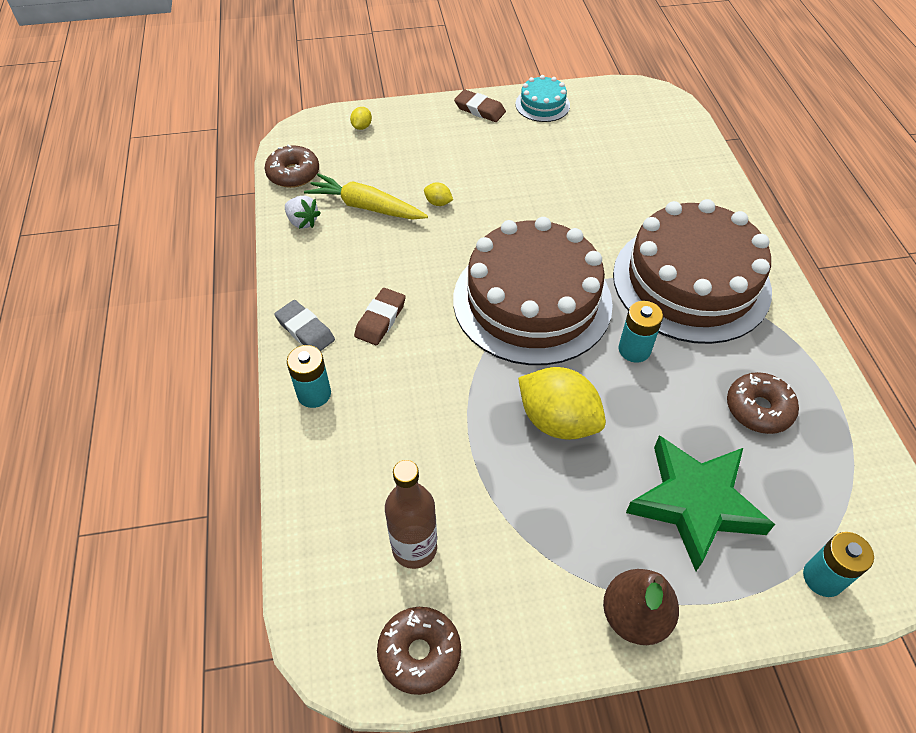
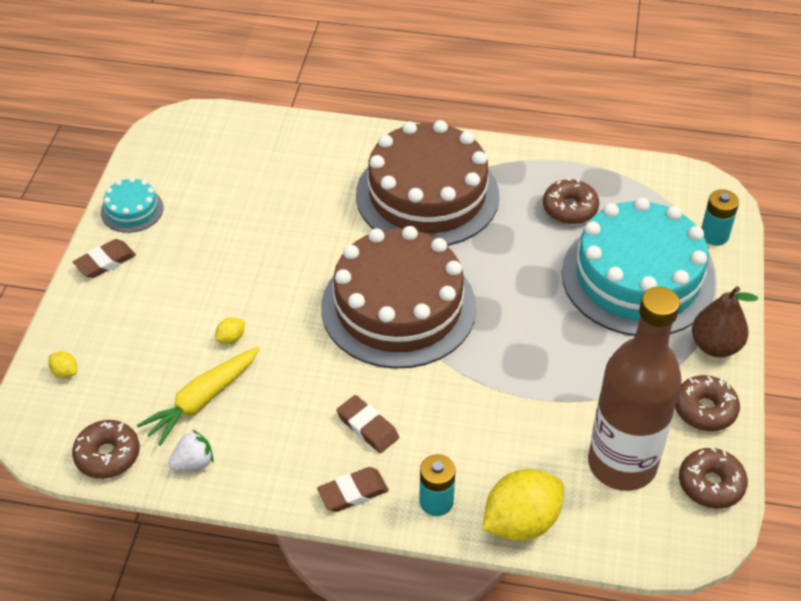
camera: 70 degrees left, 5 degrees down
grey eraser [274,300,335,351] -> brown eraser [317,467,389,512]
brown bottle [385,460,437,569] -> brown bottle [588,287,682,491], size x1.77
yellow lemon [518,367,606,440] -> yellow lemon moved to [483,469,564,541]
turquoise battery [618,301,663,363] -> none
green star [626,435,775,571] -> turquoise cake [562,198,715,336]
none -> brown donut [675,375,740,431]

